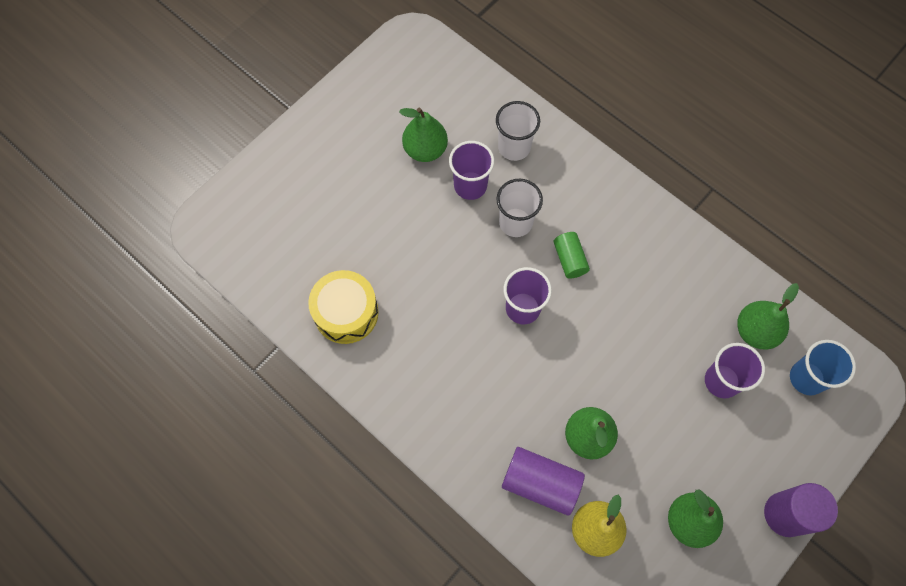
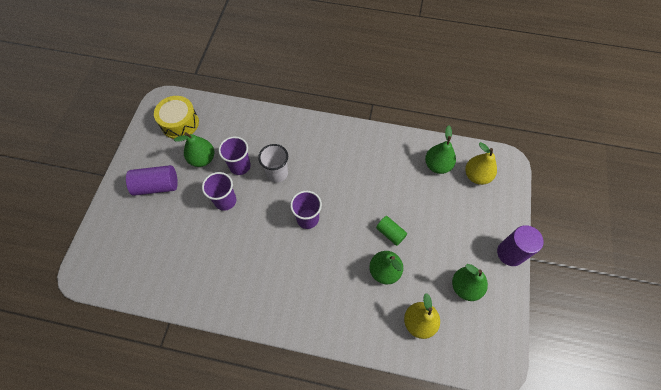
camera: 30 degrees left, 5 degrees down
yellow drum [308,270,379,344] -> yellow drum moved to [154,96,199,139]
white cup [496,101,540,161] -> none
purple cylinder [502,447,585,516] -> purple cylinder moved to [126,165,178,196]
green cylinder [553,232,590,279] -> green cylinder moved to [376,216,407,246]
purple cup [705,343,765,399] -> purple cup moved to [202,172,236,211]
blue cup [790,340,856,395] -> yellow pear [465,142,497,185]

